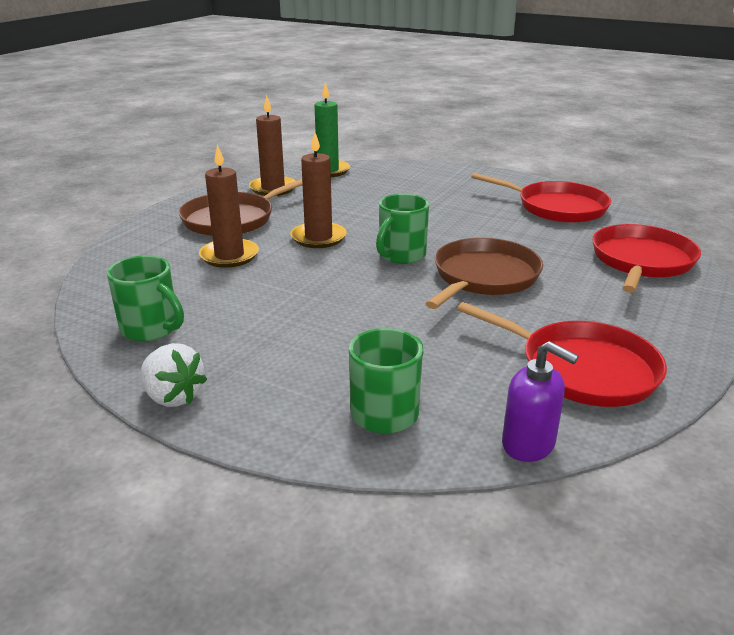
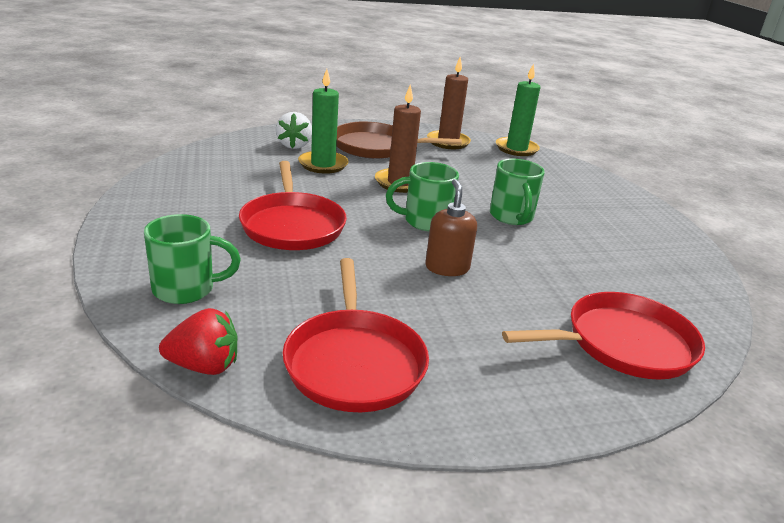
camera: 45 degrees right, 0 degrees up
green mug [107,255,184,342] -> green mug moved to [490,159,545,225]
white strawberry [141,343,207,407] -> white strawberry moved to [276,112,312,149]
brown candle [199,144,259,268] -> green candle [298,69,349,174]
brown pan [425,238,543,309] -> brown soap dispenser [425,179,477,276]
red pan [471,173,611,223] -> red pan moved to [239,161,347,250]
purple soap dispenser [502,341,579,462] -> red strawberry [159,308,237,375]

